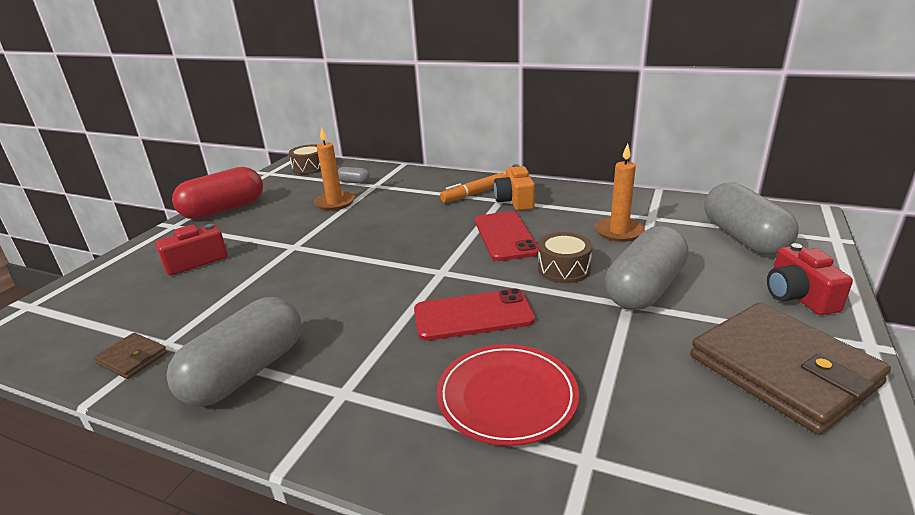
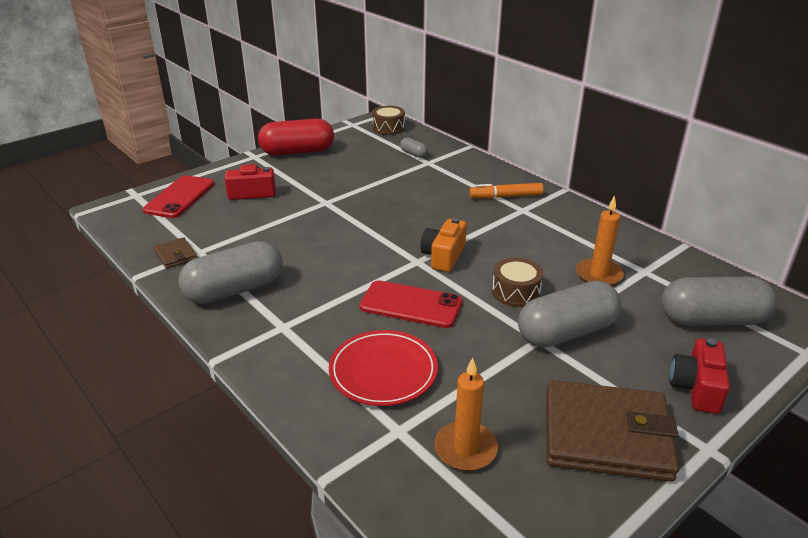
camera: 25 degrees right, 5 degrees up
orange candle [314,126,355,211] -> orange candle moved to [434,357,498,471]
red phone [475,211,539,261] -> red phone moved to [143,175,214,218]
orange camera [494,164,535,211] -> orange camera moved to [420,218,467,272]
brown wallet [690,302,891,435] -> brown wallet turned 75 degrees counterclockwise [546,380,679,482]
grey capsule [704,182,799,255] -> grey capsule turned 75 degrees clockwise [661,277,777,326]

